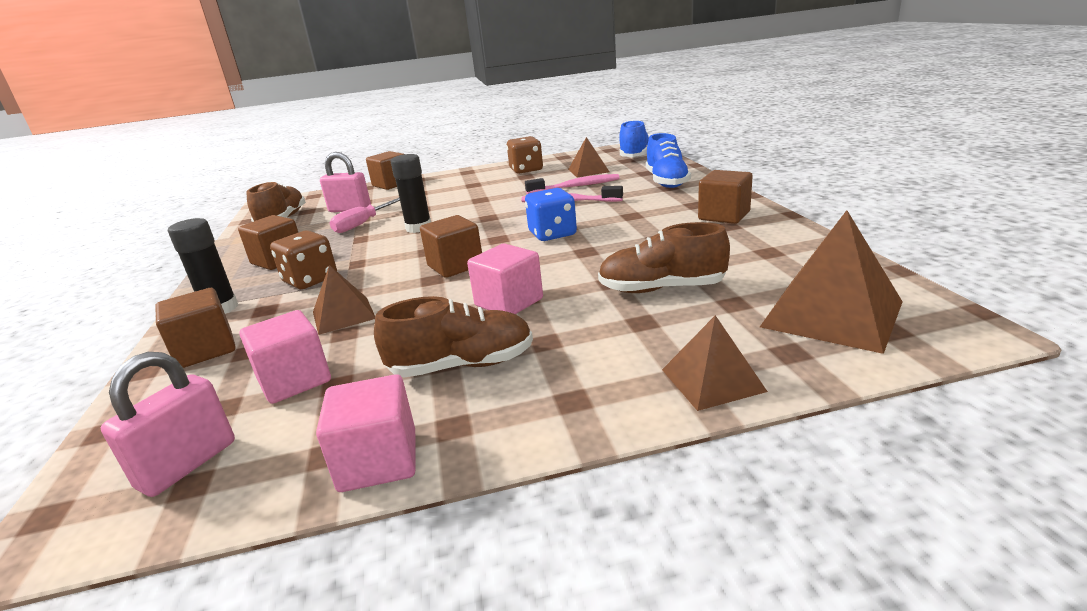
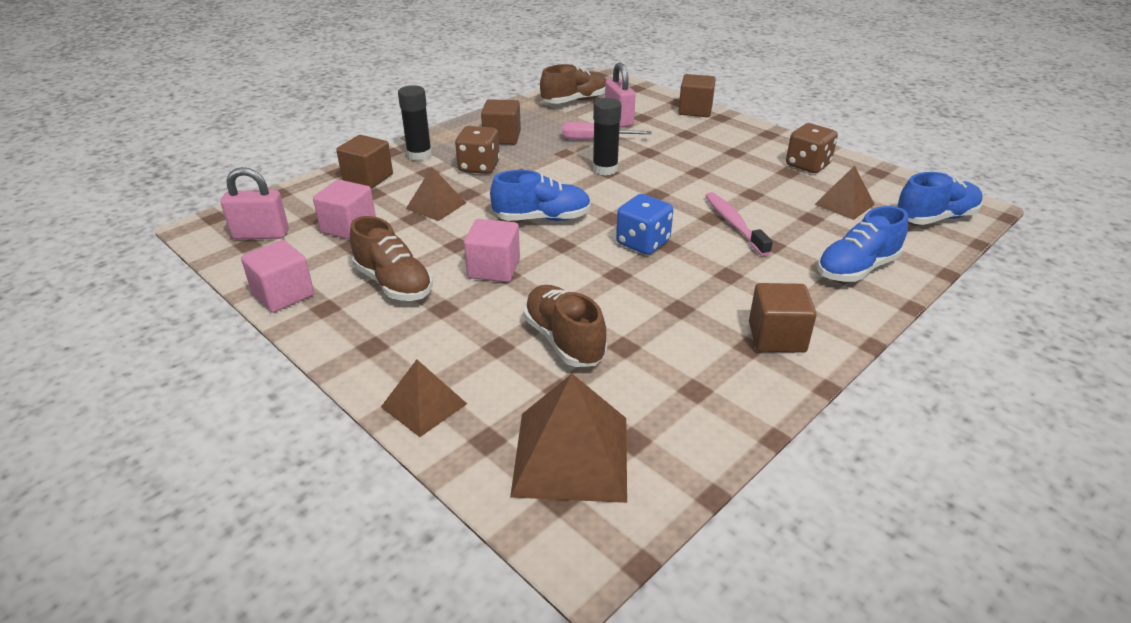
camera: 55 degrees right, 10 degrees up
brown cube [420,215,482,278] -> blue shoe [490,170,591,221]
pink toothbrush [525,174,620,194] -> none

